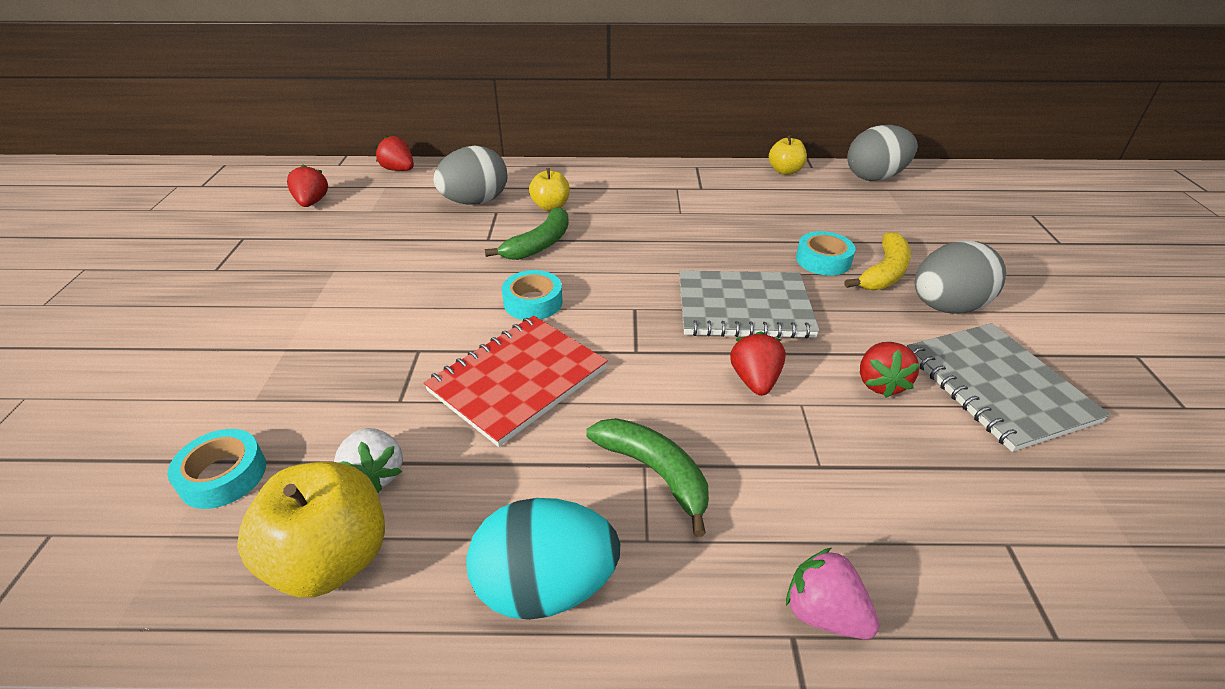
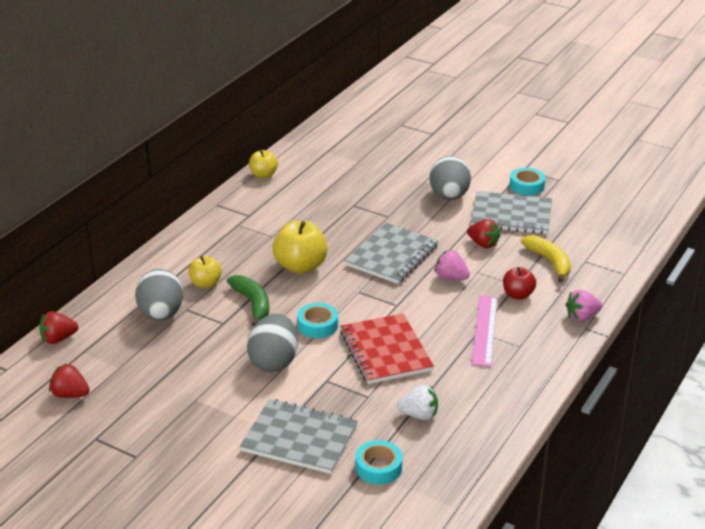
camera: 60 degrees left, 5 degrees down
yellow apple [237,462,385,598] -> yellow apple moved to [272,221,328,274]
turquoise egg [466,498,620,620] -> none
green banana [586,418,709,537] -> pink ruler [471,295,498,367]
red strawberry [730,331,786,396] -> pink strawberry [434,250,470,280]
turquoise tape [796,231,856,276] -> turquoise tape moved to [510,168,545,196]
yellow banana [844,232,911,290] -> yellow banana moved to [521,235,571,283]
grey egg [847,125,917,181] -> grey egg moved to [247,314,298,372]
none -> grey notebook [240,399,358,474]
none -> red apple [503,267,536,300]

